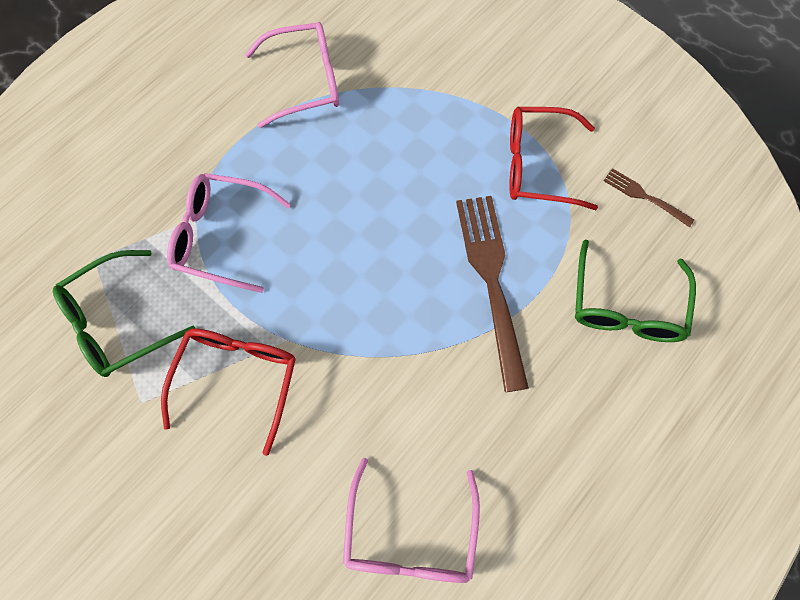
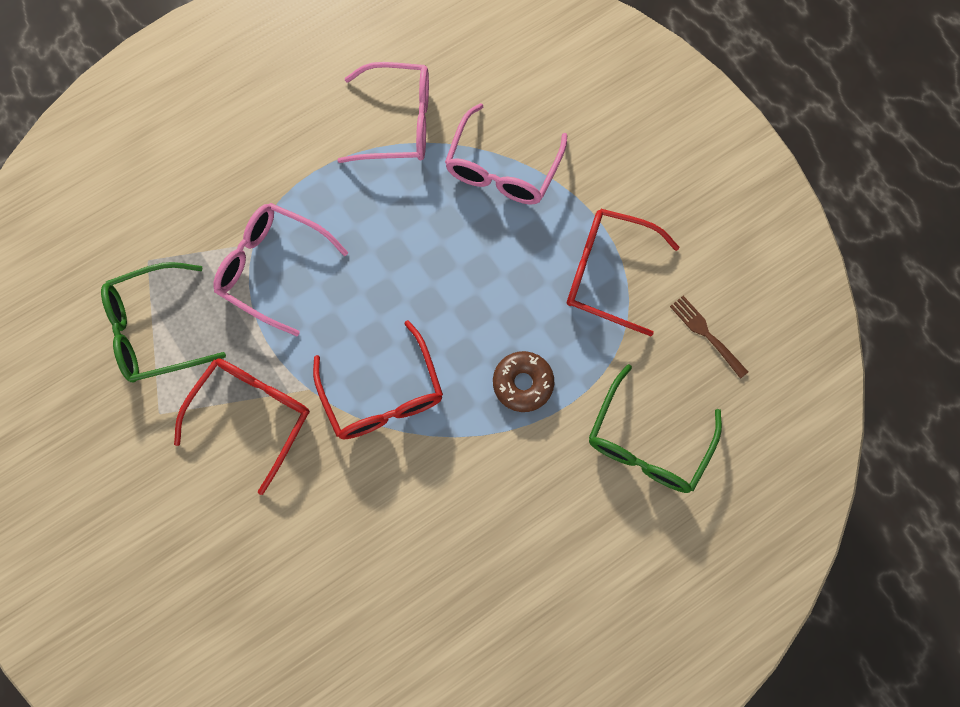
camera: 15 degrees right, 5 degrees up
pink glasses [343,457,480,583] -> pink glasses moved to [445,103,567,204]
brown fork [456,196,529,392] -> brown donut [493,351,554,412]
none -> red glasses [313,320,443,440]

